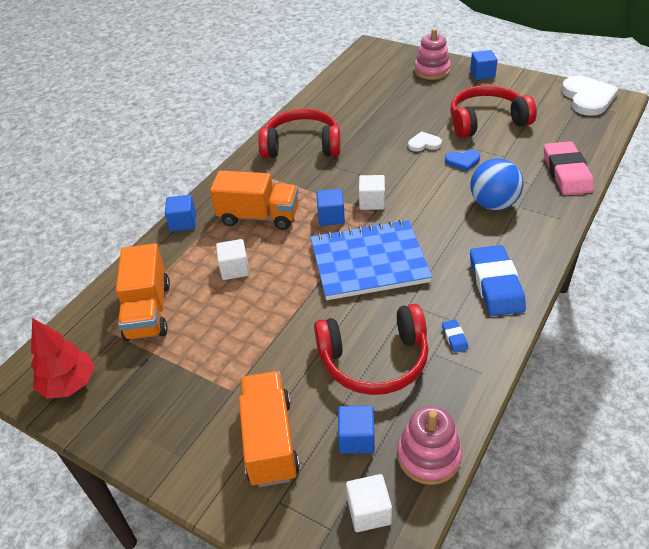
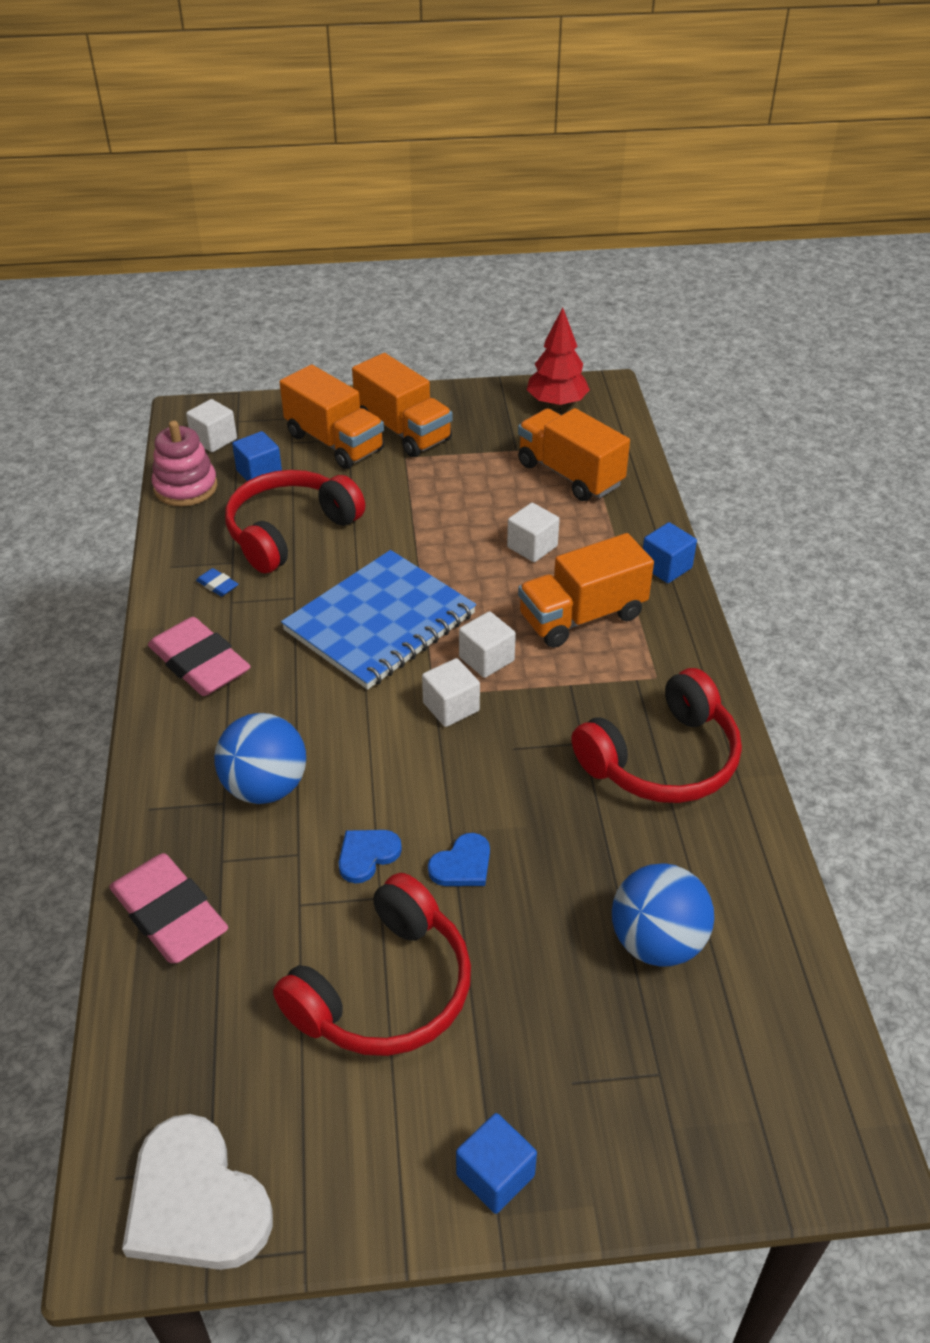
camera: 140 degrees right, 0 degrees up
blue cube [316,189,345,226] -> white cube [459,611,516,678]
white heart [408,131,442,152] -> blue heart [428,833,490,886]
pink stacking toy [414,28,451,80] -> none
blue eraser [470,245,526,316] -> pink eraser [148,617,251,696]
none -> orange truck [352,353,453,457]
none -> blue ball [612,863,714,967]

